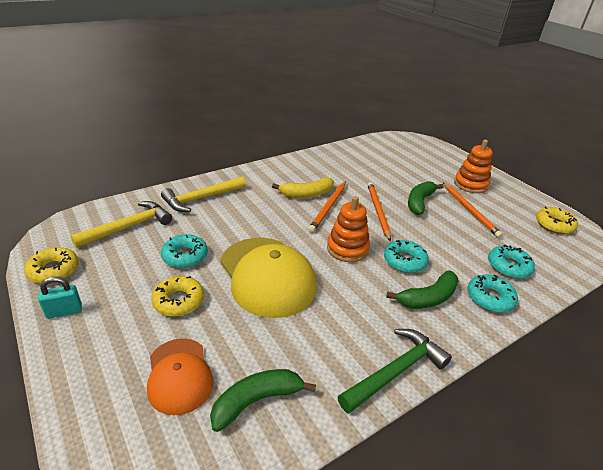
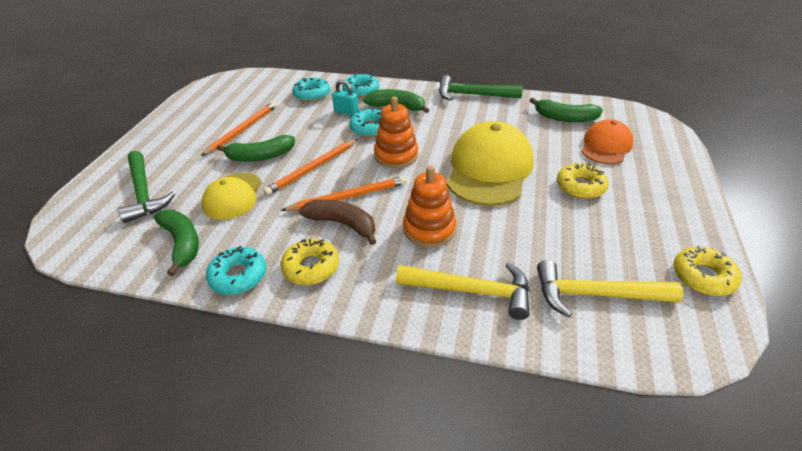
camera: 130 degrees left, 5 degrees up
turquoise padlock [38,277,82,319] -> turquoise padlock moved to [332,80,359,116]
turquoise donut [161,234,208,268] -> turquoise donut moved to [206,246,266,295]
yellow banana [272,178,334,198] -> brown banana [299,199,376,245]
orange stacking toy [454,140,493,193] -> orange stacking toy moved to [403,165,456,247]
yellow donut [536,207,578,234] -> yellow donut moved to [281,239,339,285]
none -> green hammer [118,151,175,223]
none -> green banana [154,210,199,276]
none -> yellow cap [202,173,262,220]

